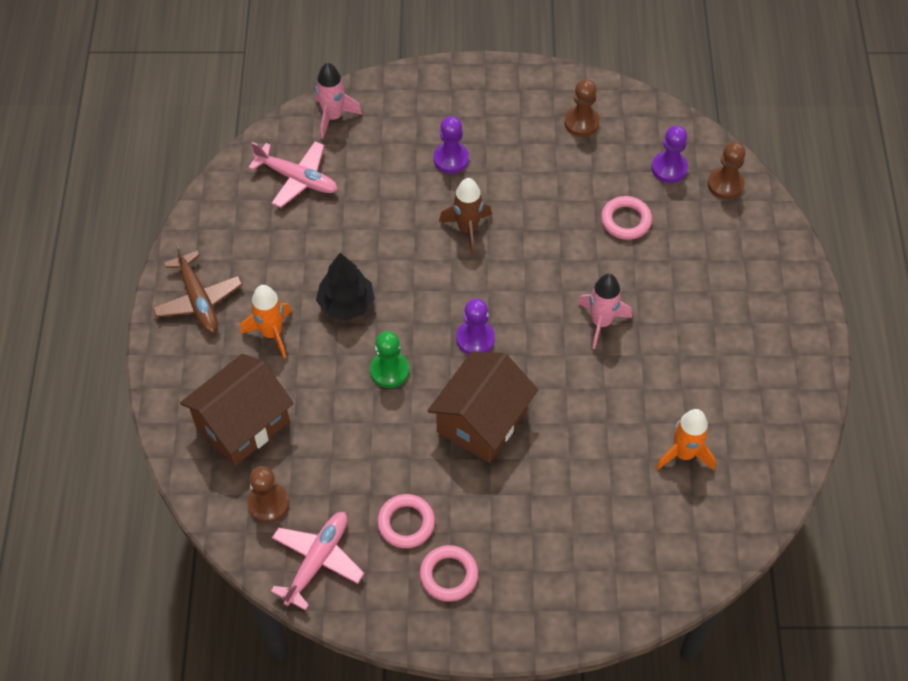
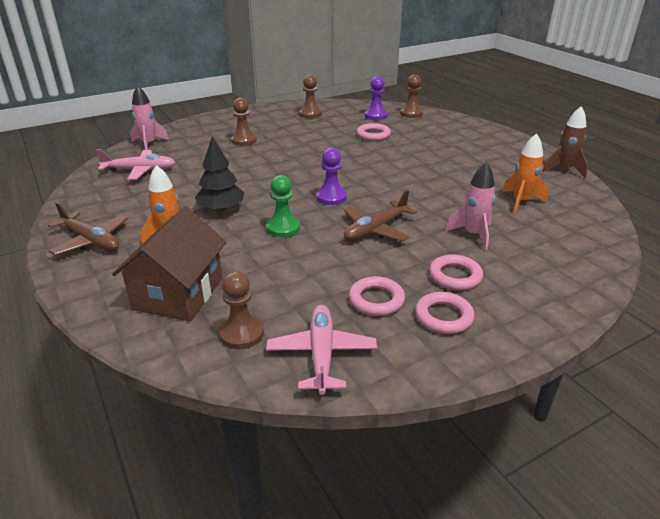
camera: 30 degrees left, 25 degrees down
brown house [428,352,538,463] -> brown plane [344,190,417,242]
purple pawn [434,116,469,174] -> brown pawn [231,98,257,146]
brown rocket [439,178,492,255] -> brown rocket moved to [543,106,588,178]
pink rocket [578,273,632,349] -> pink rocket moved to [445,162,496,250]
none -> pink ring [429,254,483,290]

